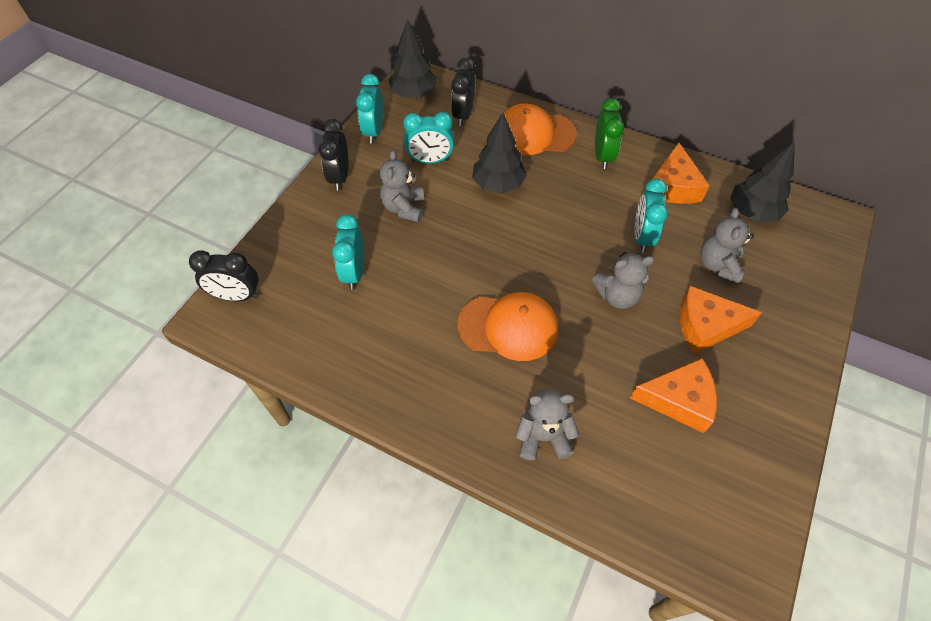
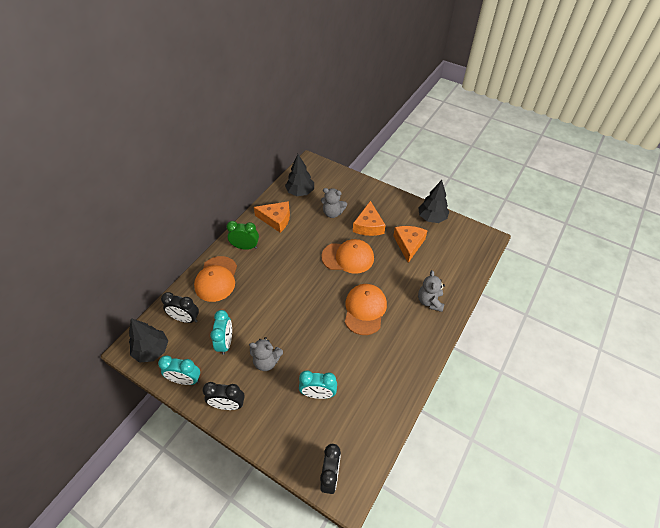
camera: 85 degrees left, 5 degrees down
black tree [472,113,527,194] -> black tree moved to [418,180,449,223]
grey teddy bear [592,252,654,309] -> orange cap [321,239,374,274]
turquoise clock [634,179,668,253] -> none

